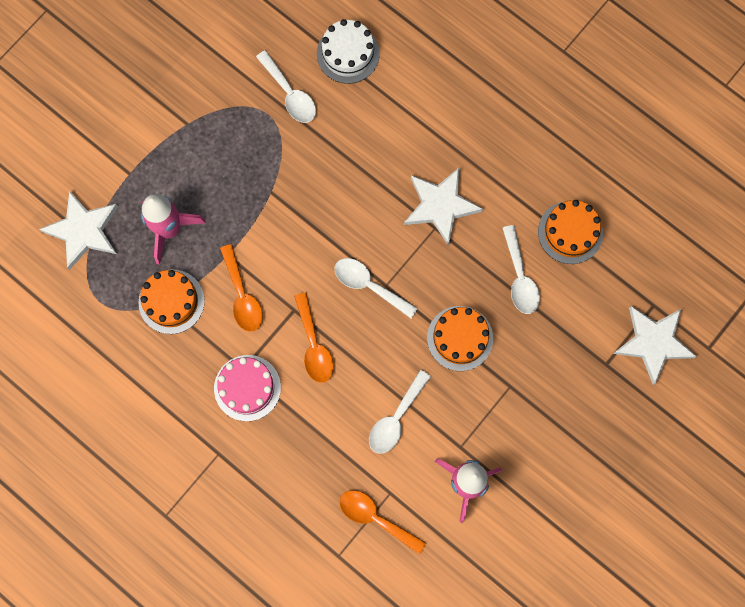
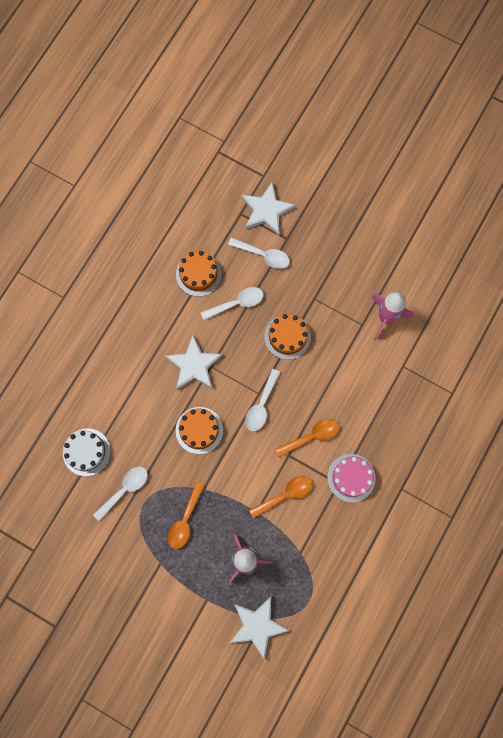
camera: 100 degrees left, 0 degrees up
orange cake [138,269,205,334] -> orange cake moved to [176,407,223,454]
orange spoon [339,490,426,554] -> orange spoon moved to [168,482,205,549]
white spoon [369,370,431,454] -> white spoon moved to [228,237,290,269]

